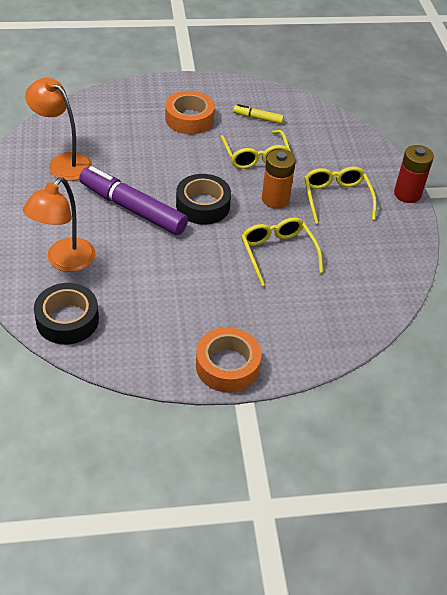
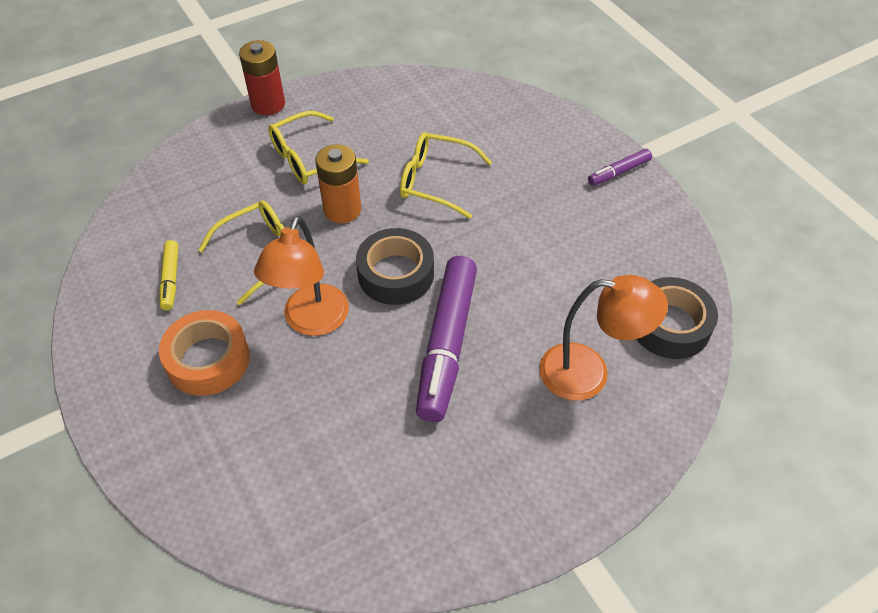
camera: 110 degrees left, 5 degrees up
orange lamp [25,78,92,181] -> orange lamp moved to [254,216,349,336]
orange tape [196,327,261,393] -> purple marker [588,149,652,186]
yellow glasses [241,217,323,286] -> yellow glasses turned 60 degrees clockwise [400,132,492,219]

